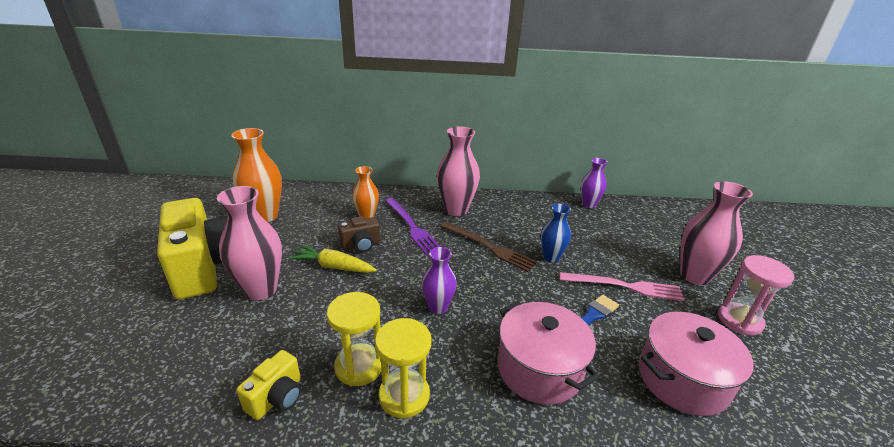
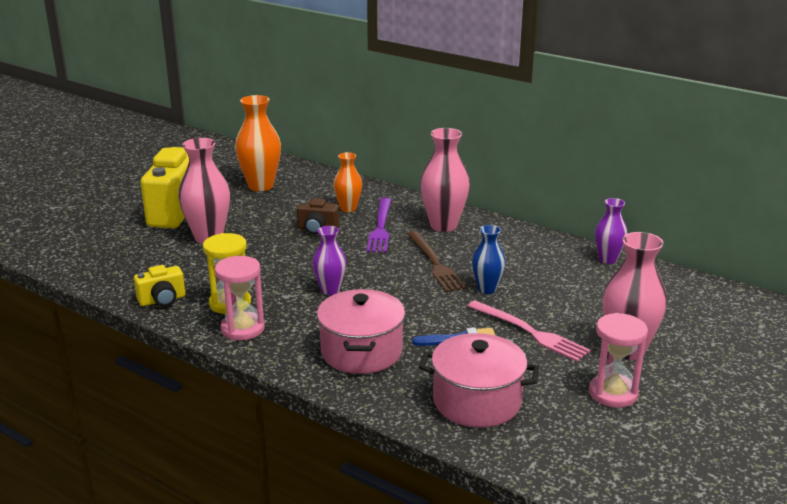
camera: 35 degrees right, 5 degrees down
yellow carrot [288,245,377,273] -> none
yellow hourglass [375,318,432,419] -> pink hourglass [215,256,265,340]

